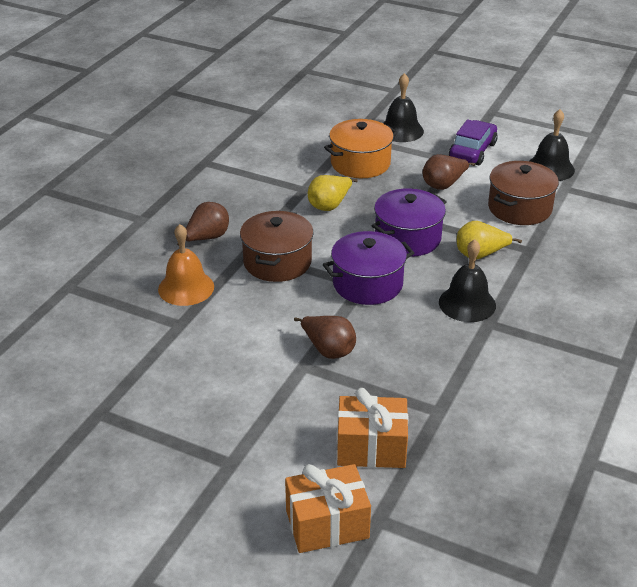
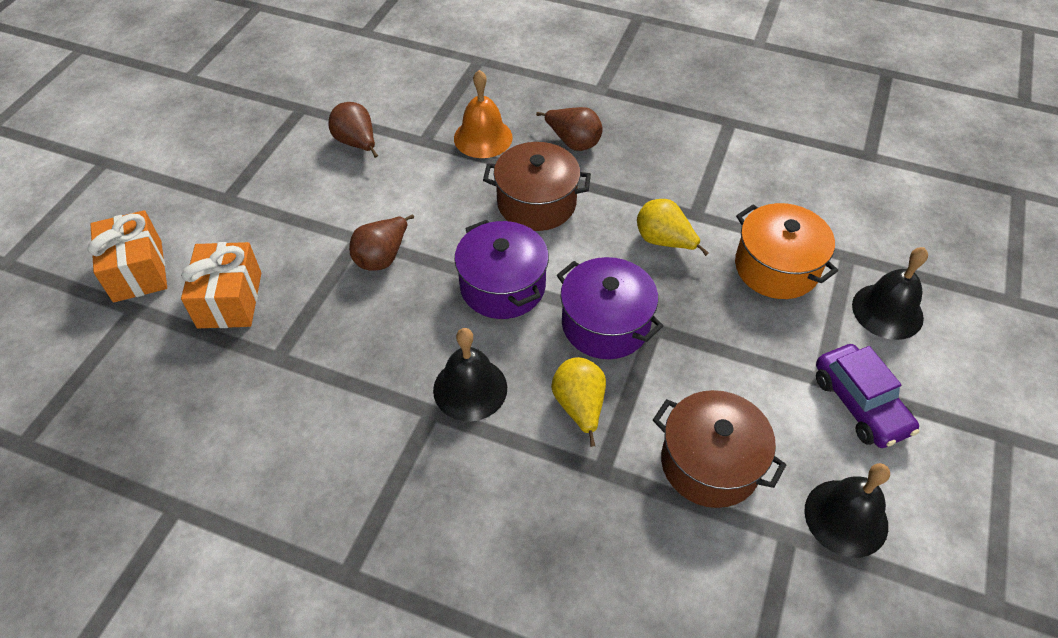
camera: 85 degrees right, 15 degrees up
brown pear [423,154,475,190] -> brown pear moved to [328,102,378,158]
purple car [449,119,498,165] -> purple car turned 45 degrees clockwise [816,344,920,448]

